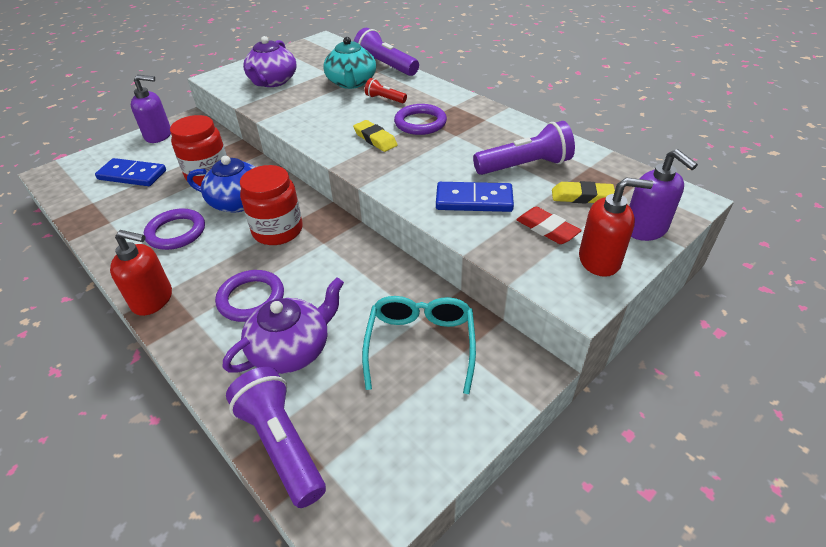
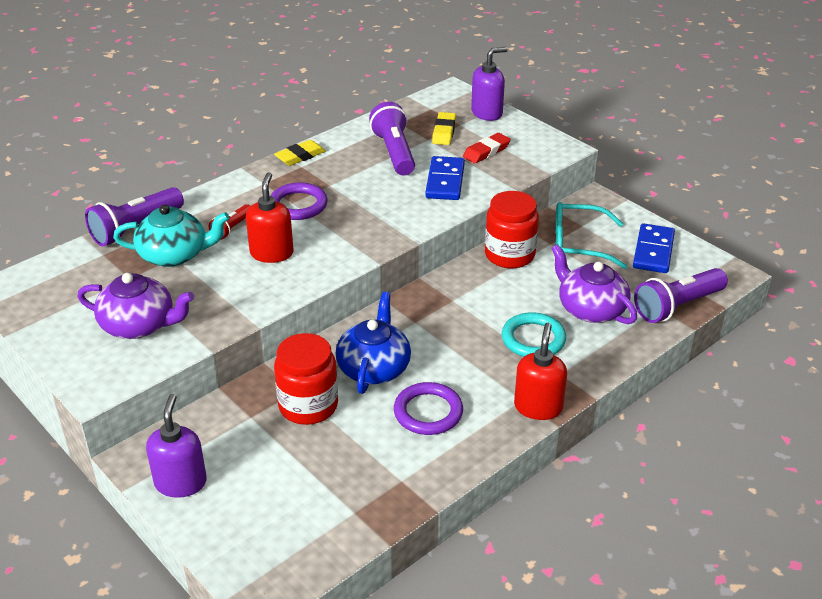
camera: 90 degrees left, 5 degrees down
blue domino [95,158,166,186] -> blue domino moved to [633,223,675,273]
purple ring [215,270,284,322] -> turquoise ring [502,312,566,357]
red jar [240,165,303,245] -> red jar moved to [485,191,539,268]
yellow eraser [353,120,398,152] -> yellow eraser moved to [274,140,326,166]
red soap dispenser [579,177,653,277] -> red soap dispenser moved to [246,172,293,263]

